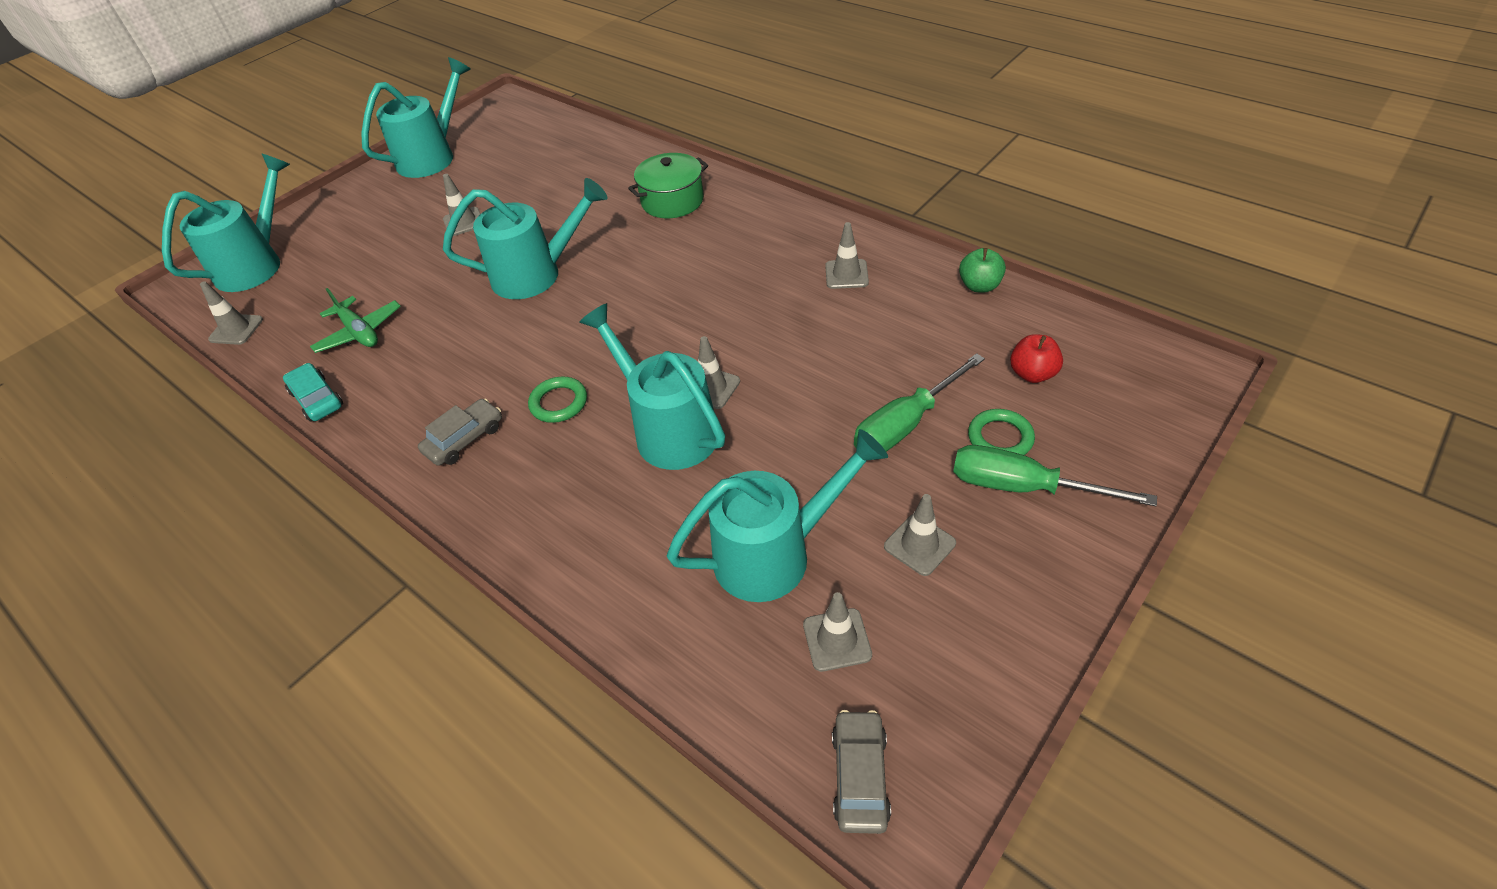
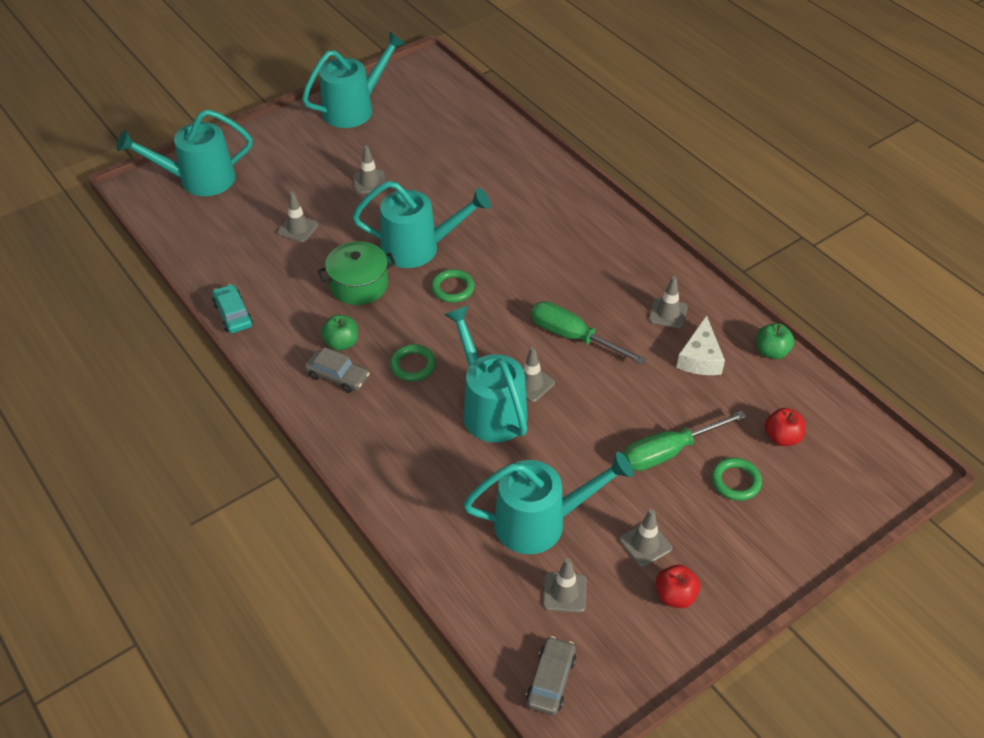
camera: 10 degrees right, 0 degrees up
turquoise watering can [162,153,290,292] -> turquoise watering can turned 150 degrees counterclockwise [116,109,252,196]
grey traffic cone [200,281,263,345] -> grey traffic cone moved to [277,192,319,243]
green plane [310,288,401,353] -> none
grey car [418,398,502,466] -> grey car turned 60 degrees clockwise [304,347,370,393]
green pot [628,153,708,218] -> green pot moved to [318,241,396,305]
green screwdriver [953,445,1157,506] -> green screwdriver moved to [531,301,646,364]
none -> green apple [321,315,358,351]
none -> green ring [431,269,475,302]
none -> red apple [656,565,700,608]
none -> white cheese [677,315,725,375]

